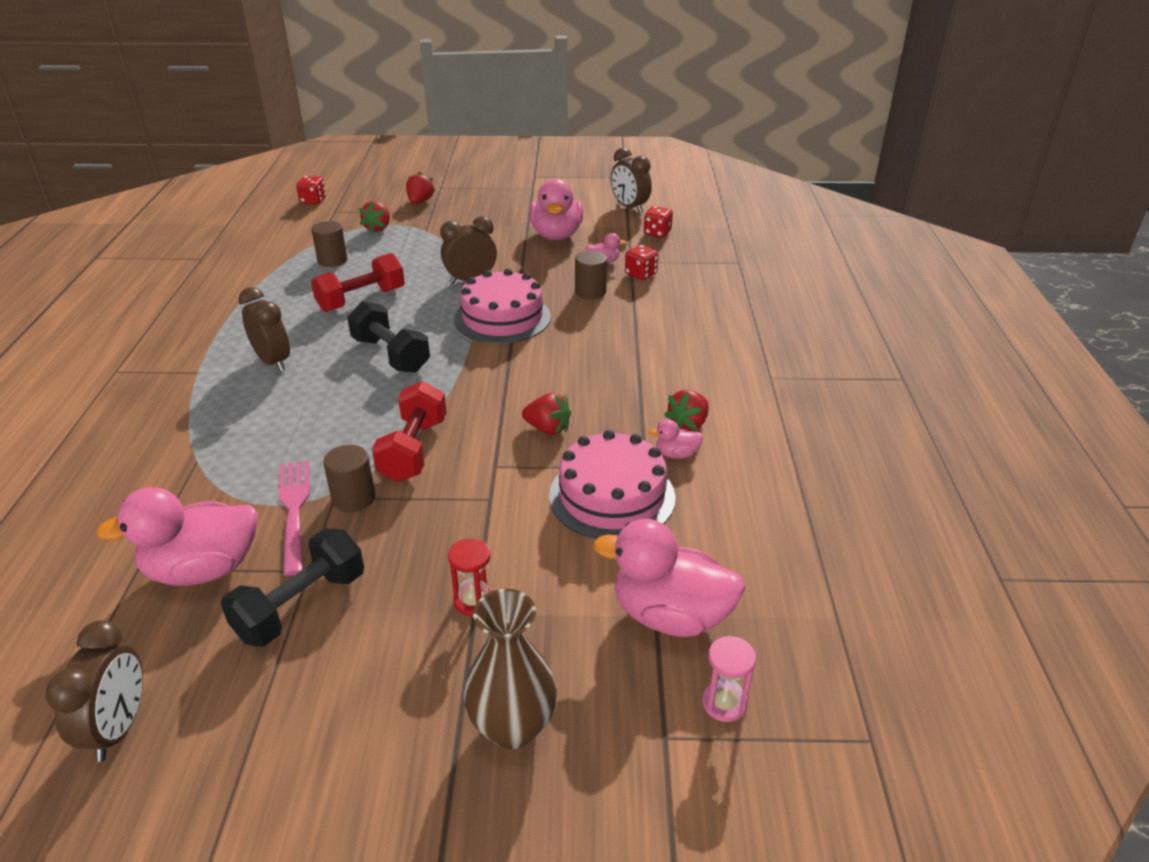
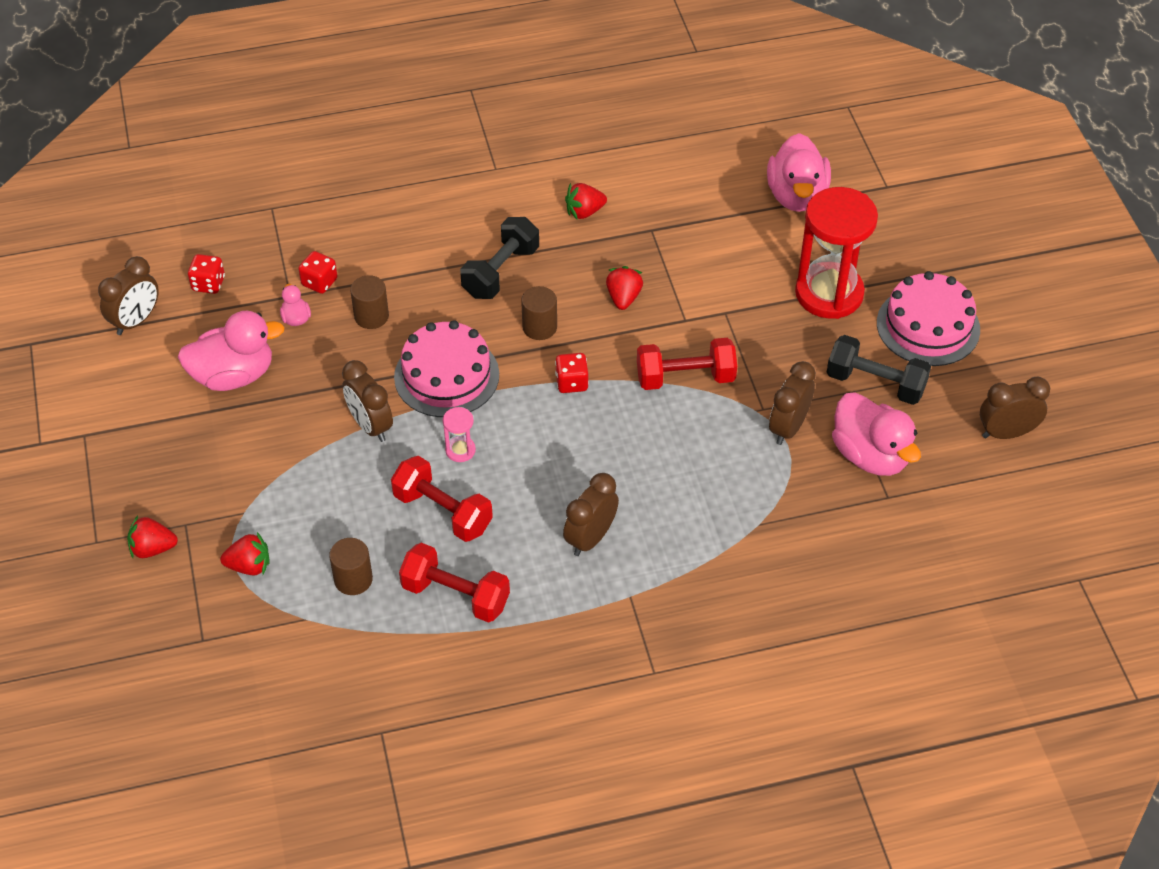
camera: 105 degrees left, 15 degrees up
pink fork [279,460,310,576] -> brown clock [769,361,816,445]
red dice [296,176,326,204] -> red dice moved to [555,353,589,393]
brown cylinder [323,445,375,512] -> brown cylinder moved to [521,286,557,340]
black dumbbell [347,301,430,373] -> black dumbbell moved to [460,217,539,299]
red hourglass [448,538,492,616] -> red hourglass [795,187,878,319], size x2.42
brown vase [463,589,557,749] -> none
pink cake [549,430,676,539] -> pink cake moved to [877,271,980,366]
pink duck [649,419,703,459] -> none
red strawberry [664,390,709,431] -> red strawberry turned 135 degrees clockwise [565,183,607,220]
pink hourglass [702,636,756,722] -> pink hourglass moved to [443,407,476,462]
none -> red dumbbell [399,543,510,623]

